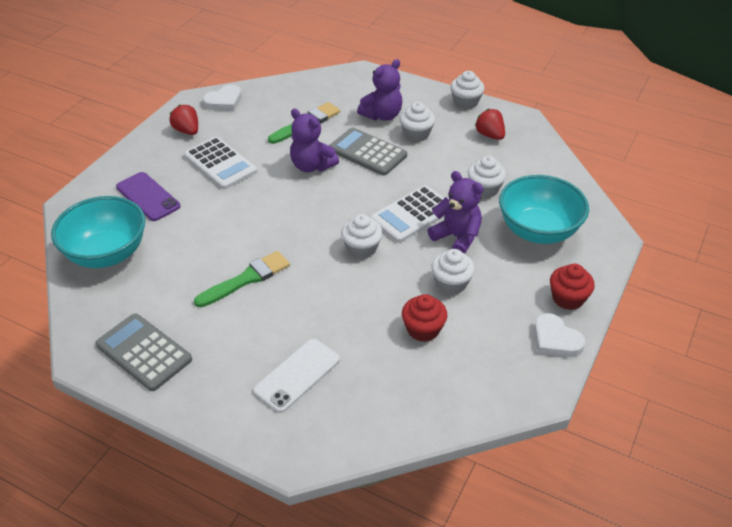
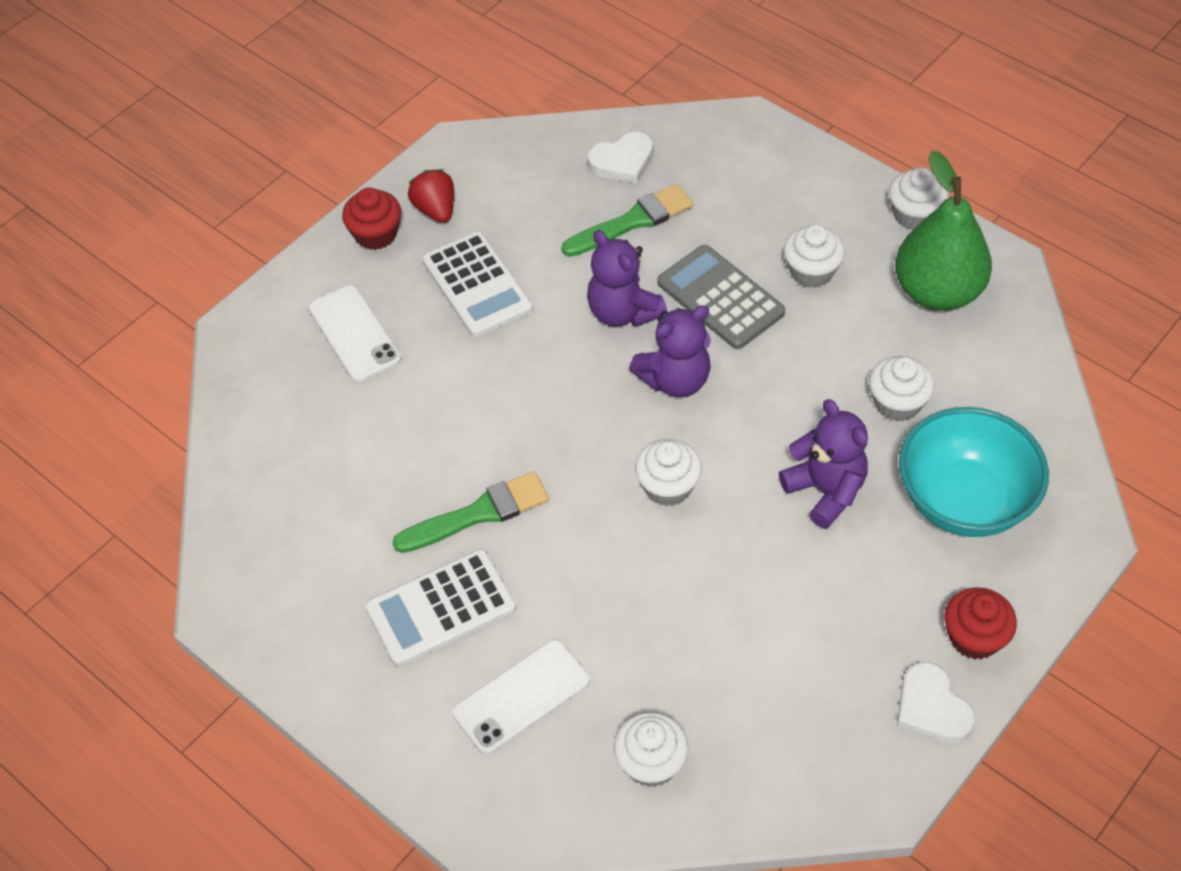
camera: 15 degrees right, 10 degrees up
turquoise bowl [51,196,145,268] -> none
grey calculator [96,313,192,391] -> none
purple phone [116,172,180,221] -> white phone [309,285,401,382]
white heart [203,85,242,111] -> white heart moved to [587,131,653,183]
purple teddy bear [357,59,402,121] -> purple teddy bear moved to [629,306,711,397]
white calculator [370,185,445,243] -> white calculator moved to [365,549,516,666]
red cupcake [402,294,447,342] -> red cupcake moved to [342,188,401,250]
white cupcake [431,249,475,295] -> white cupcake moved to [614,712,688,787]
red strawberry [475,109,505,140] -> green pear [895,151,992,311]

